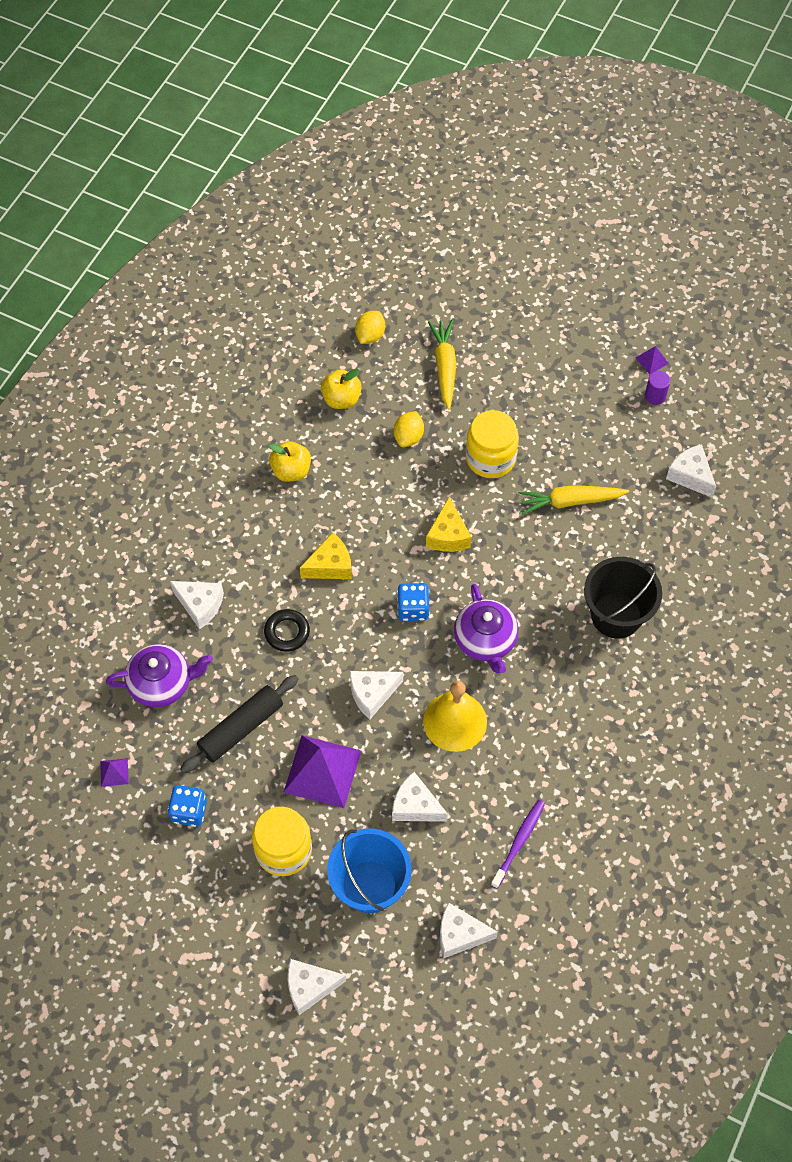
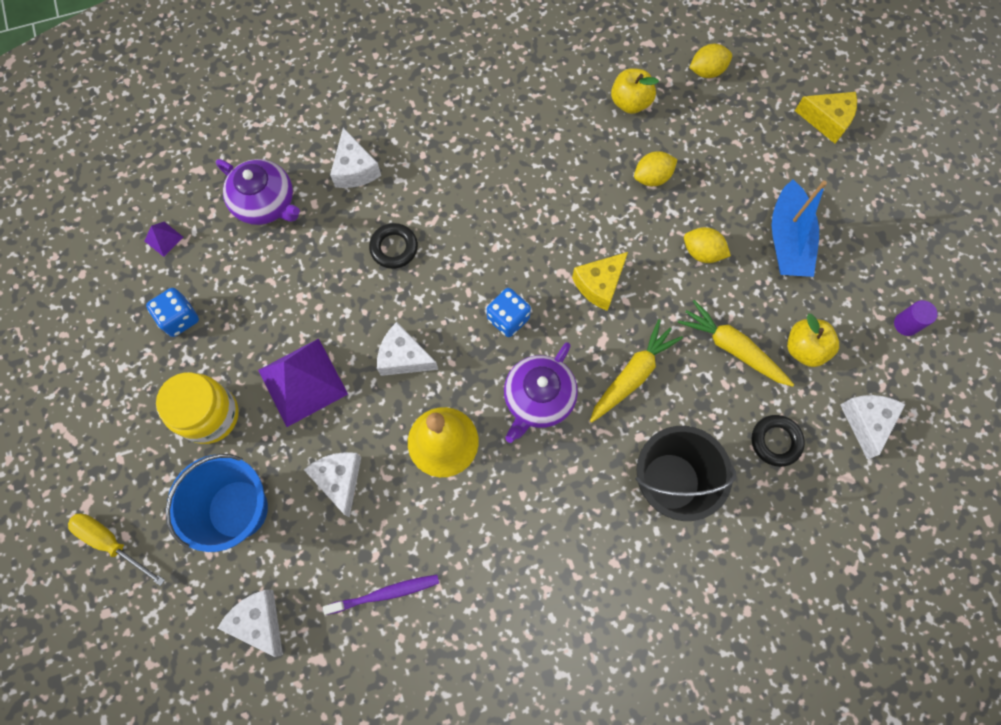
camera: 45 degrees right, 10 degrees up
black rolling pin [180,675,298,773] -> none
yellow apple [269,441,311,482] -> yellow apple moved to [787,314,839,367]
white cheese [288,959,346,1015] -> yellow screwdriver [68,514,165,586]
yellow cheese [300,533,352,579] -> yellow cheese moved to [795,92,857,144]
yellow carrot [428,320,456,410] -> yellow carrot moved to [590,319,683,423]
yellow jar [466,410,519,478] -> yellow lemon [684,227,731,263]
purple pyramid [635,346,669,374] -> none
none -> black ring [752,415,805,467]
none -> blue boat [772,180,827,277]

